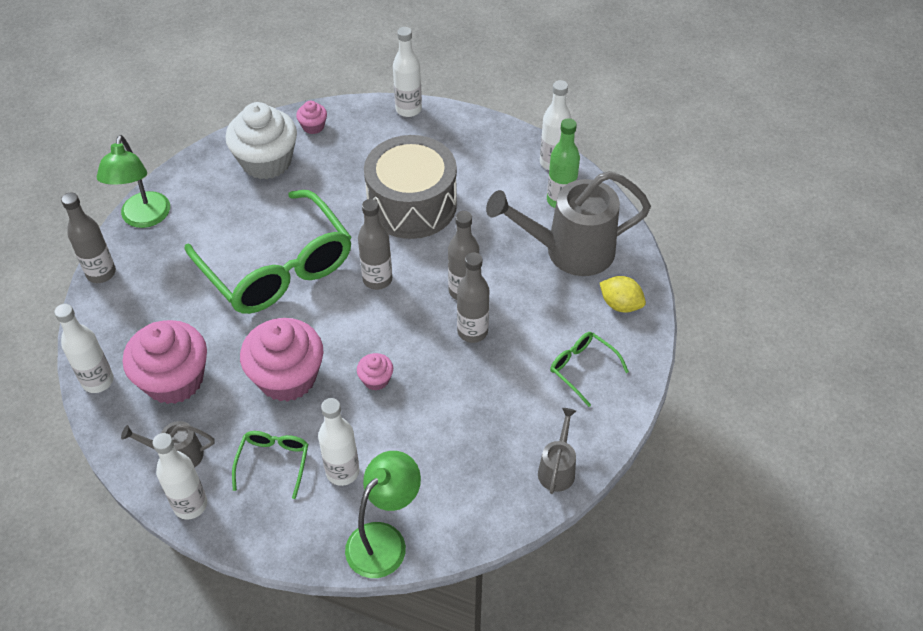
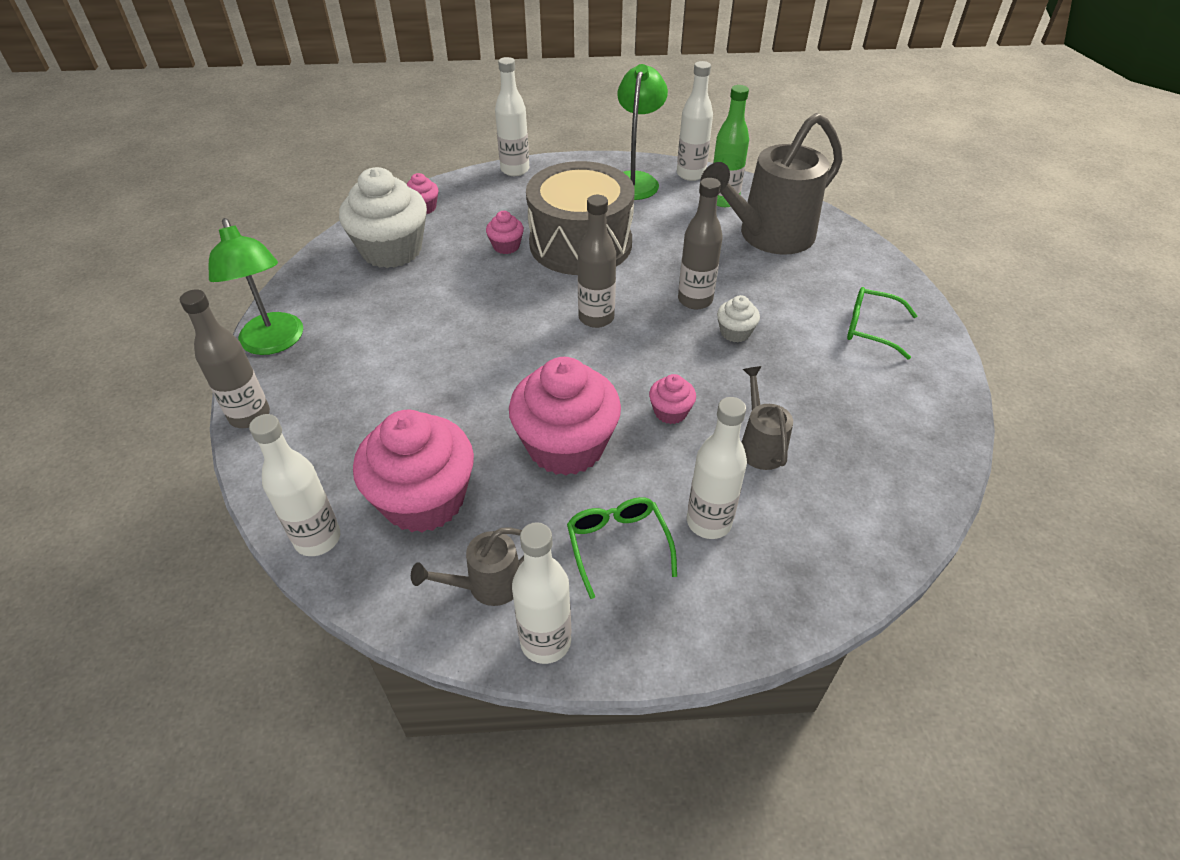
camera: 25 degrees left, 5 degrees down
green glasses [184,190,351,314] -> none
green lamp [345,451,421,578] -> green lamp moved to [617,64,668,200]
grey bottle [457,252,490,343] -> white cupcake [717,295,760,342]
grey watering can [538,408,576,494] -> grey watering can moved to [742,366,793,470]
yellow lemon [600,276,646,313] -> none
none -> pink cupcake [486,211,524,254]

